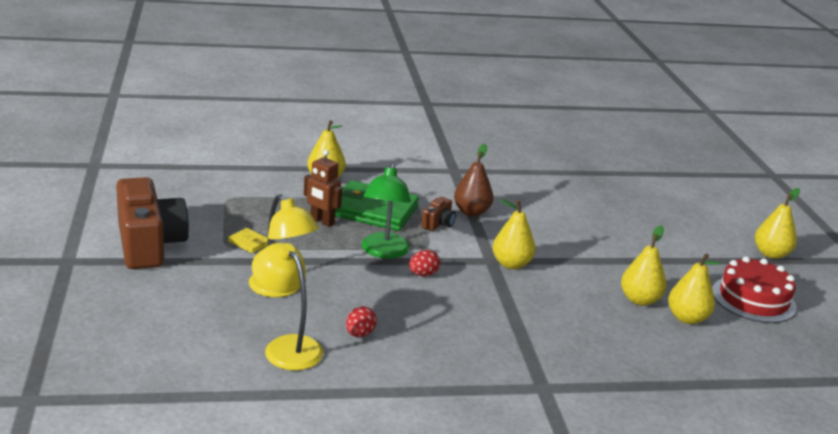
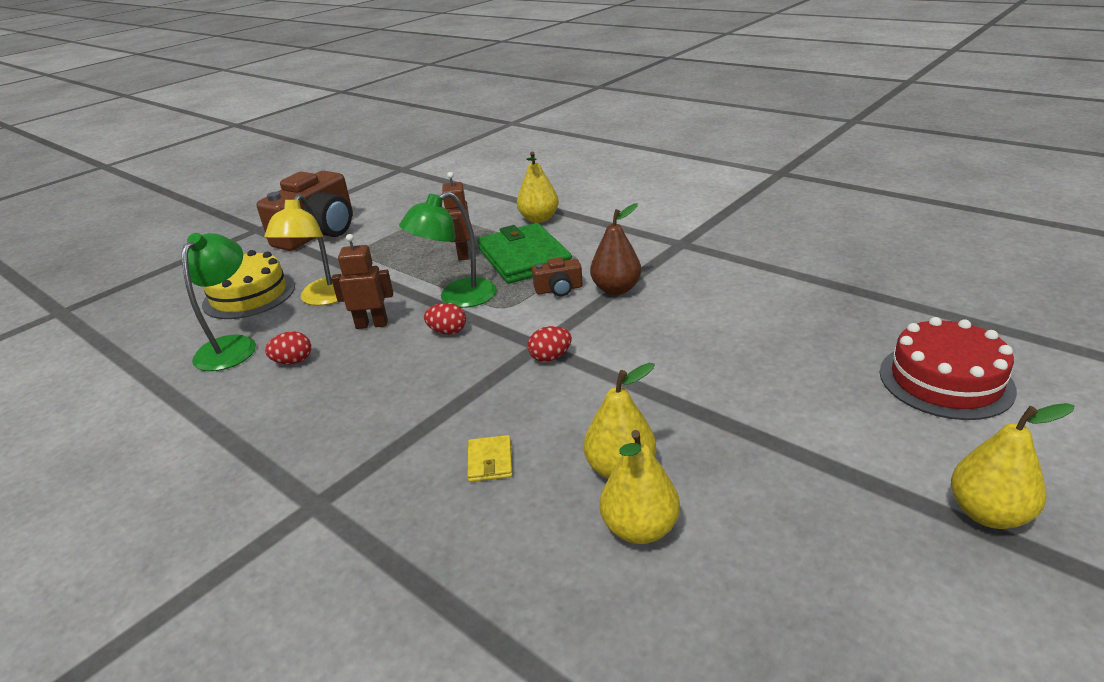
camera: 55 degrees right, 5 degrees up
yellow wallet [228,228,268,253] -> yellow wallet moved to [467,435,513,482]
yellow lamp [252,243,324,370] -> green lamp [182,233,256,371]
yellow pear [492,199,536,269] -> red egg [528,326,572,362]
red cake [712,256,797,323] -> red cake moved to [880,317,1017,420]
none -> yellow cake [202,250,295,319]
none -> brown robot [331,234,393,329]

